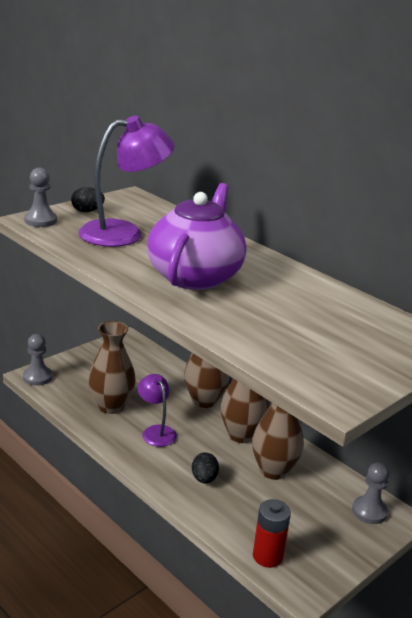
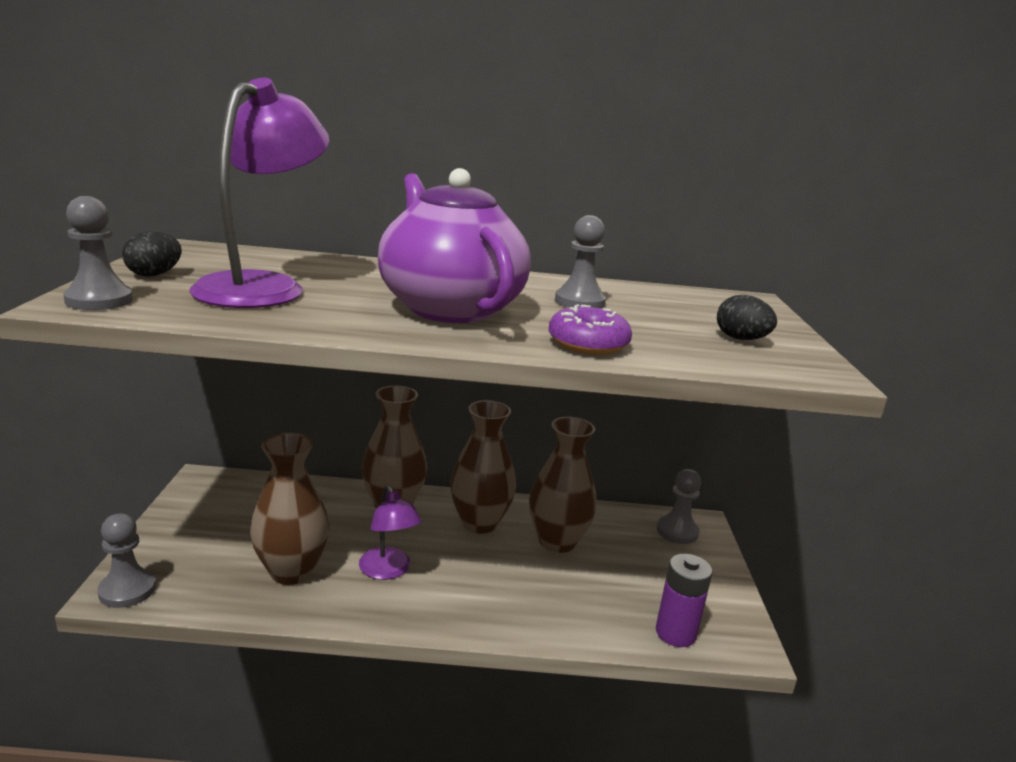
camera: 45 degrees left, 5 degrees down
purple lamp [138,374,177,447] -> purple lamp turned 135 degrees counterclockwise [359,485,422,580]
black egg [192,452,219,484] -> black egg moved to [717,295,777,340]
red battery [253,499,291,568] -> purple battery [656,554,713,647]
none -> purple donut [549,304,632,355]
none -> grey pawn [555,215,606,309]

